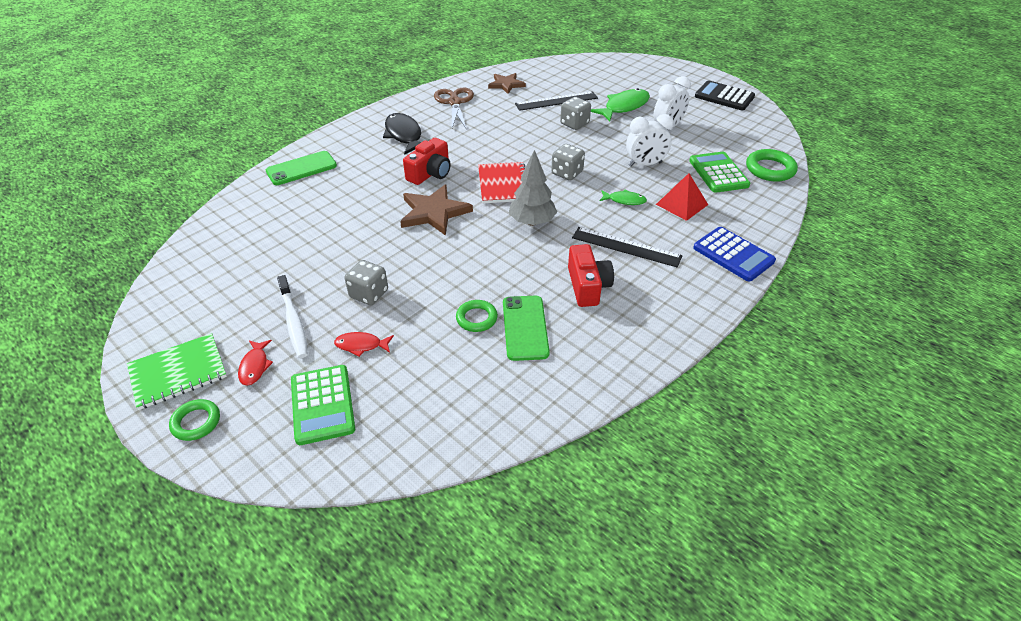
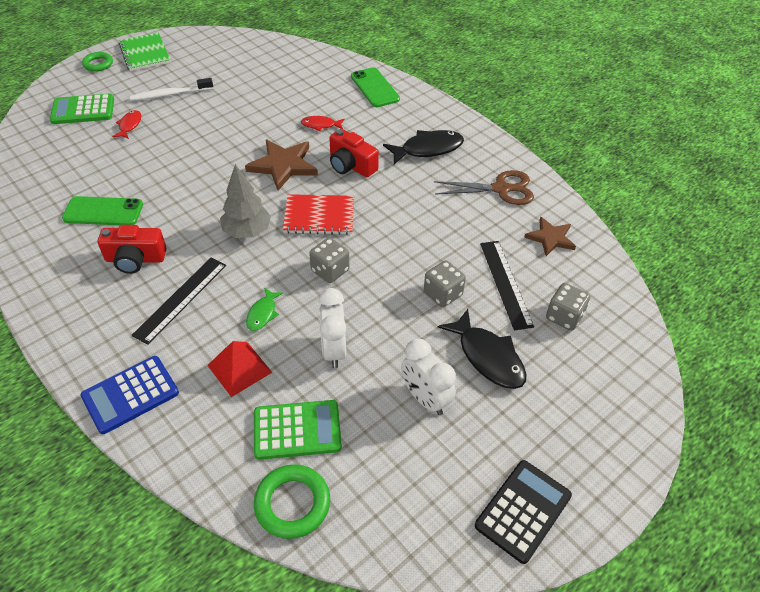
camera: 95 degrees right, 5 degrees up
red fish [238,340,273,386] -> red fish moved to [301,116,345,132]
grey dice [344,260,388,305] -> grey dice moved to [546,283,590,331]
green ring [456,300,498,332] -> none
green fish [591,88,650,122] -> black fish [438,309,527,389]

